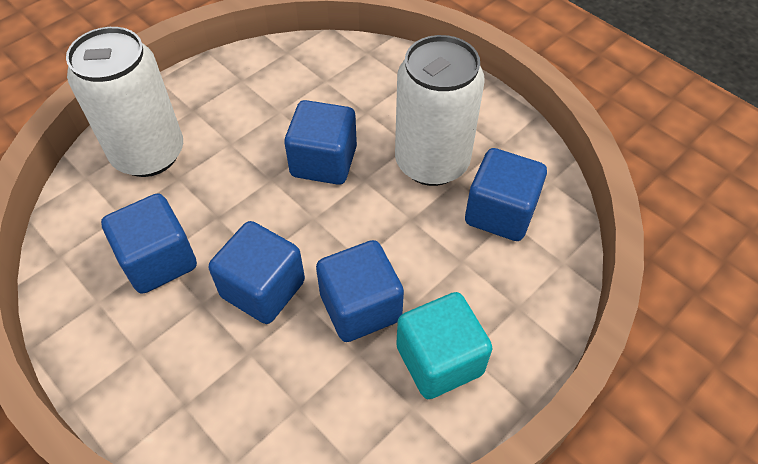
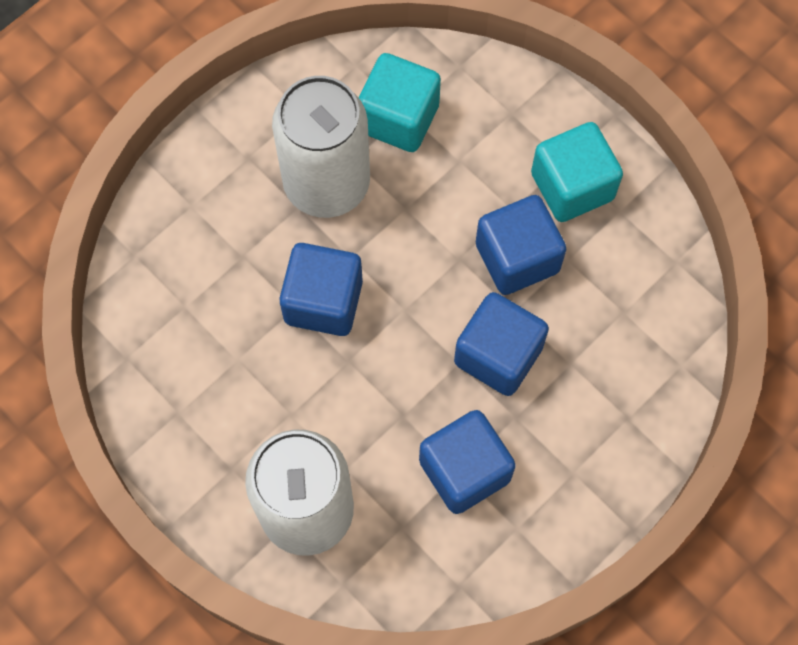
camera: 90 degrees left, 15 degrees up
blue cube [465,148,547,241] -> turquoise cube [358,53,441,152]

